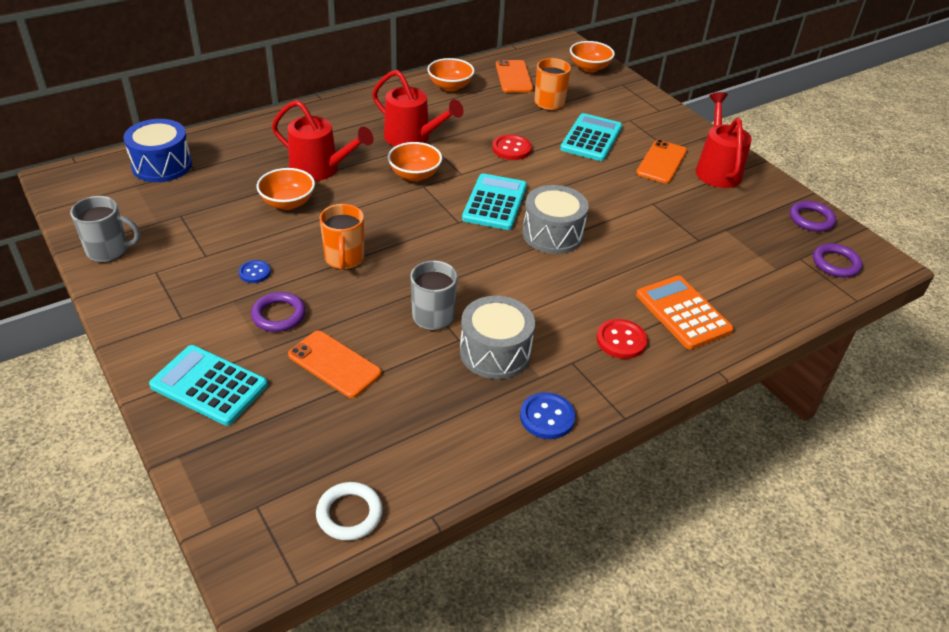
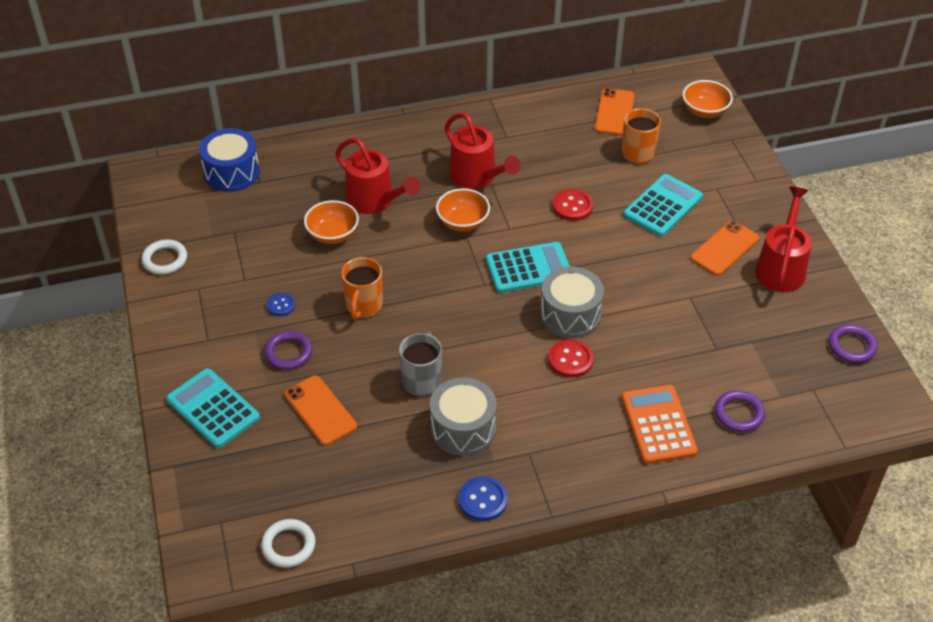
camera: 20 degrees right, 5 degrees up
grey mug [70,196,140,262] -> white ring [141,240,187,275]
orange bowl [427,58,475,92] -> none
turquoise calculator [462,173,527,230] -> turquoise calculator turned 45 degrees clockwise [486,242,570,293]
red button [596,319,647,359] -> red button moved to [548,339,594,378]
purple ring [813,243,863,278] -> purple ring moved to [715,390,765,432]

